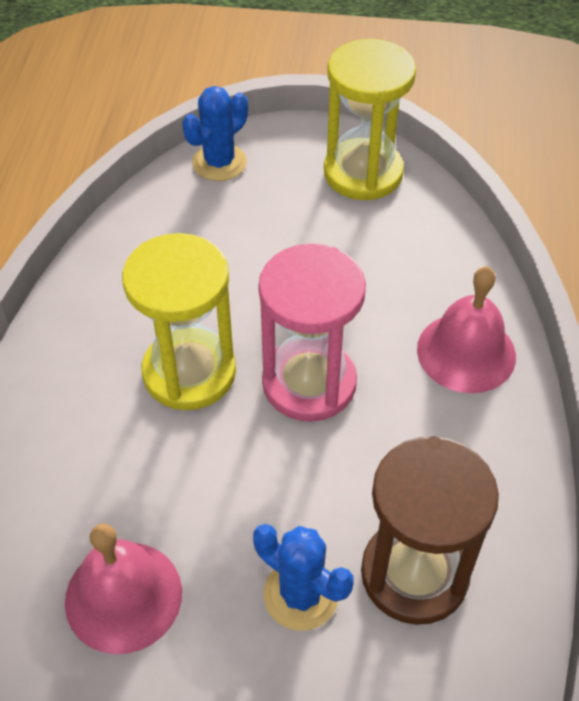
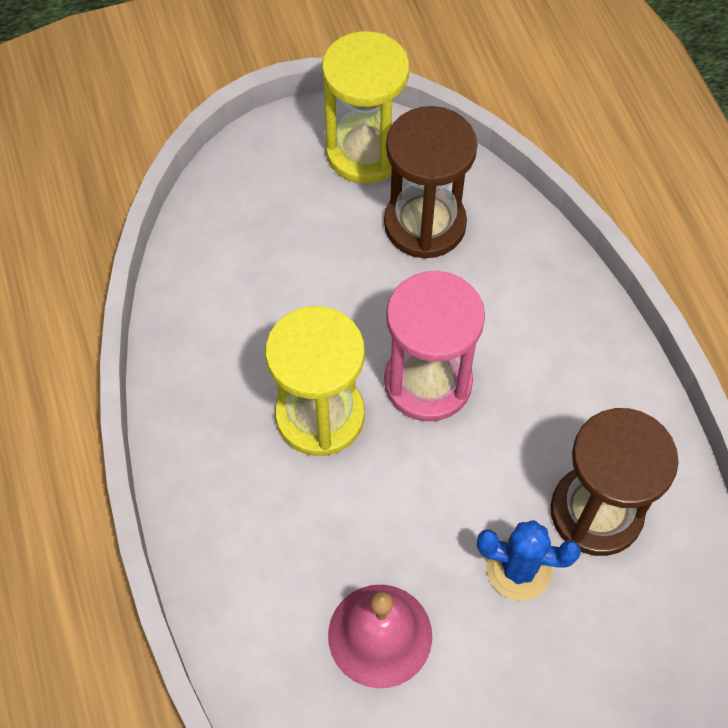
camera: 25 degrees left, 10 degrees up
blue cactus [182,86,248,181] -> none
pink bell [417,266,516,393] -> none
none -> brown hourglass [384,106,477,259]

